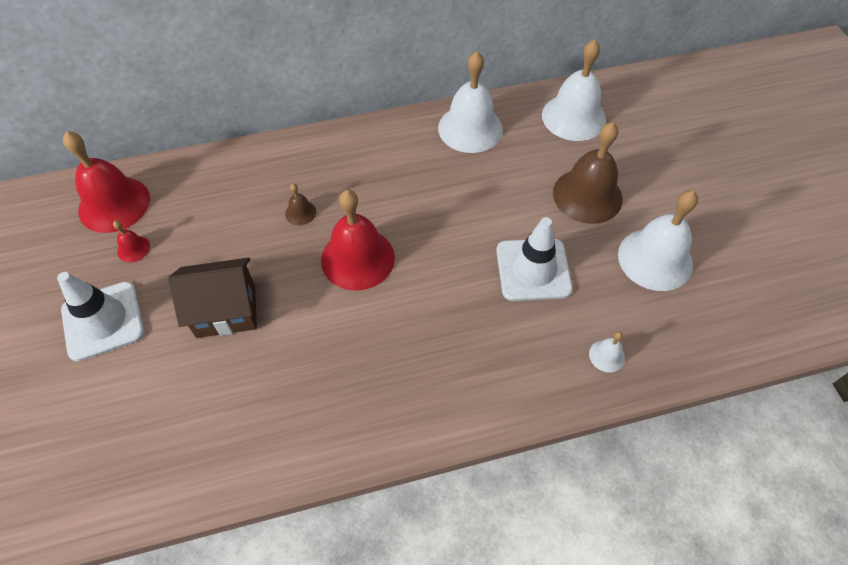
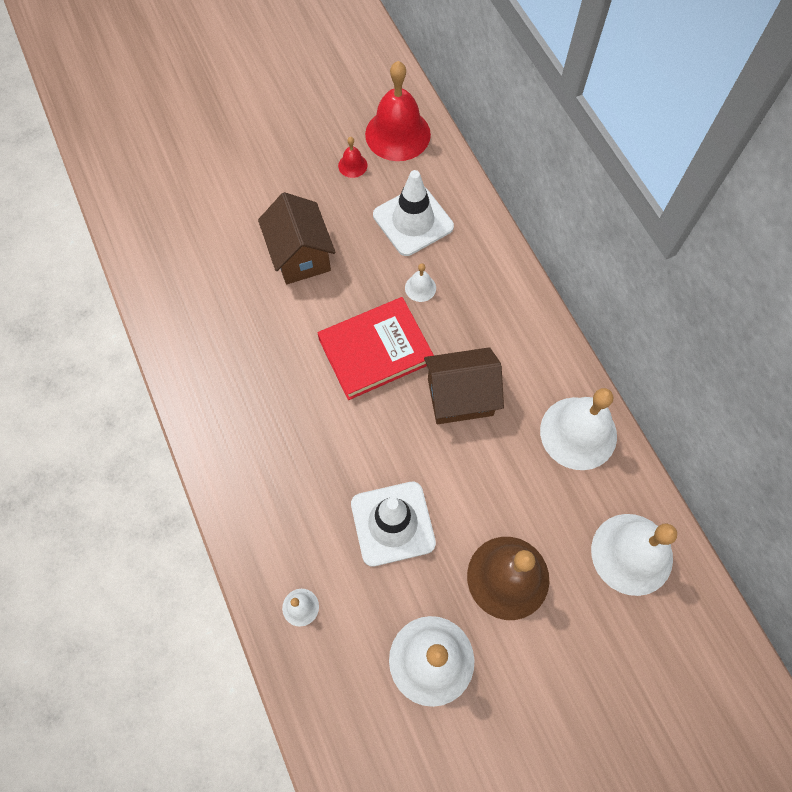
camera: 80 degrees right, 10 degrees up
white traffic cone [57,272,144,362] -> white traffic cone moved to [373,170,454,256]
brown bell [285,184,316,225] -> white bell [405,263,436,302]
red bell [321,190,395,291] -> red book [318,297,434,400]
none -> brown house [424,347,504,424]

